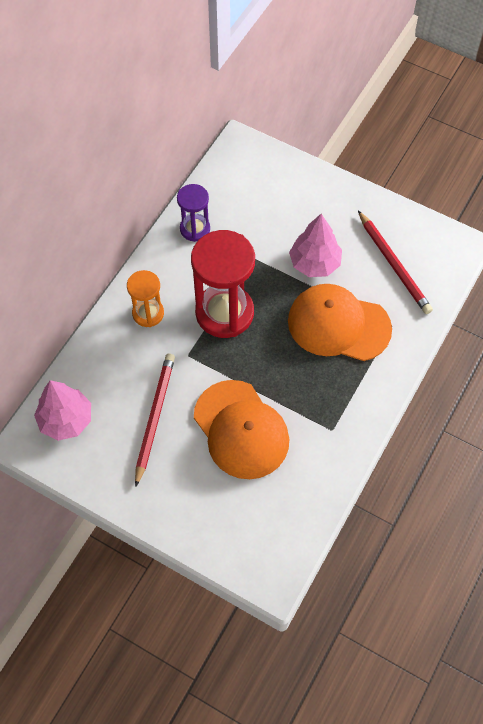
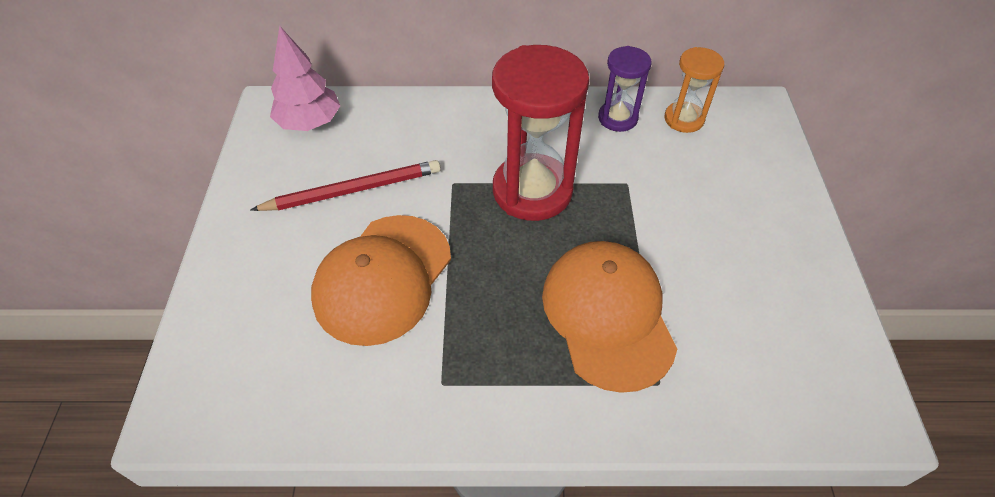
camera: 60 degrees right, 10 degrees down
orange hourglass [127,270,164,327] -> orange hourglass moved to [664,47,724,133]
pink tree [289,214,342,277] -> none
red pencil [358,211,433,314] -> none

